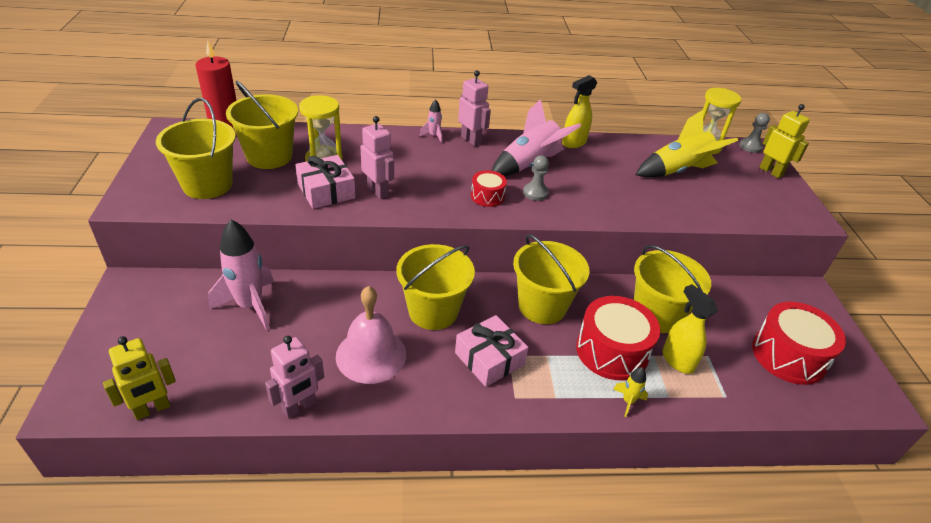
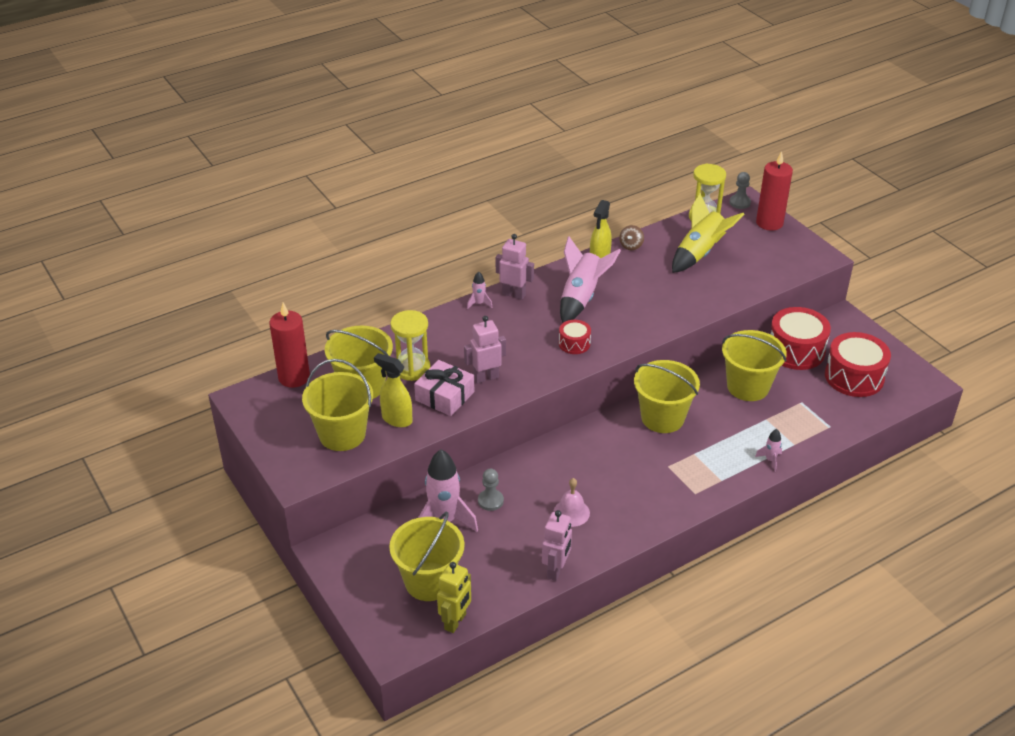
camera: 25 degrees left, 0 degrees up
pink bell [336,286,406,384] -> pink bell [553,478,590,527], size x0.60
pink robot [361,116,394,199] -> pink robot turned 45 degrees counterclockwise [464,316,506,384]
yellow bucket [396,244,475,330] -> yellow bucket moved to [389,512,465,601]
pink gift [455,315,528,387] -> none
grey pawn [523,155,549,201] -> grey pawn moved to [478,469,504,511]
red drum [576,296,660,380] -> red drum moved to [770,307,831,370]
yellow rocket [613,367,648,417] -> pink rocket [755,429,782,472]
yellow spray bottle [662,284,718,374] -> yellow spray bottle moved to [374,353,412,427]
yellow robot [759,104,810,178] -> red candle [756,151,793,231]
none -> brown spinning top [619,225,644,250]

